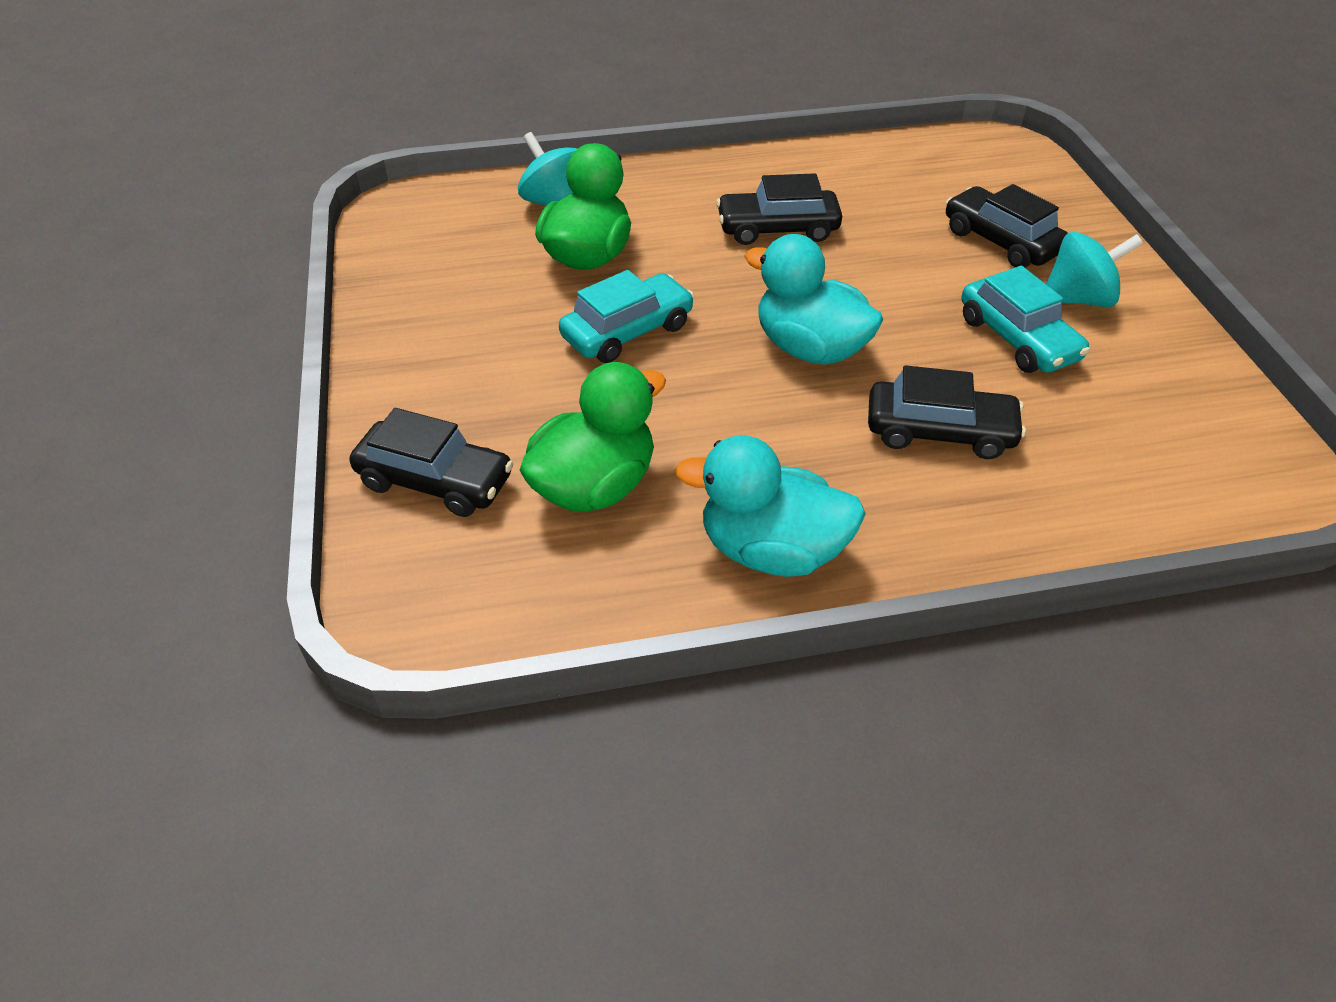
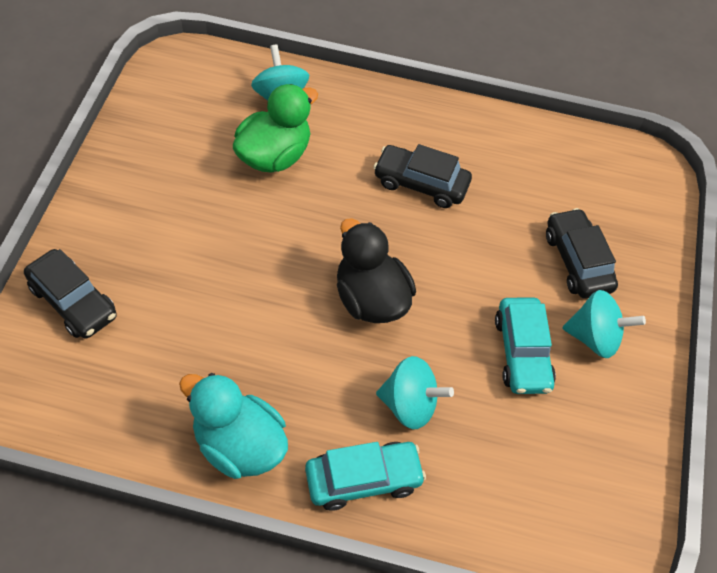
camera: 20 degrees right, 10 degrees up
green duck [520,362,666,512] -> none
turquoise car [559,270,694,363] -> turquoise car moved to [305,442,426,511]
turquoise duck [744,234,883,365] -> black duck [337,218,416,323]
black car [868,365,1026,459] -> turquoise spinning top [376,356,454,429]

